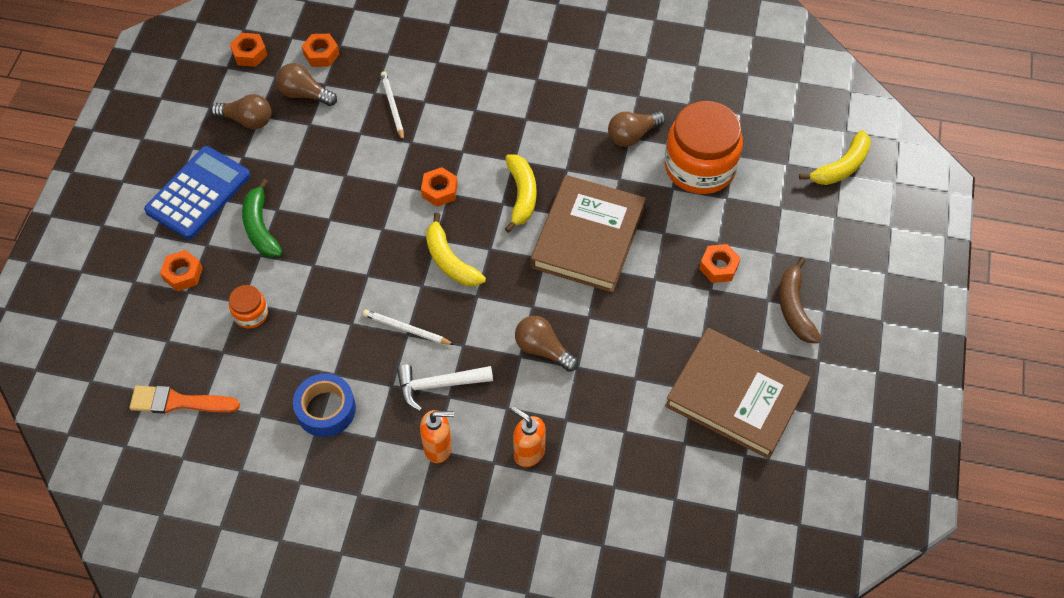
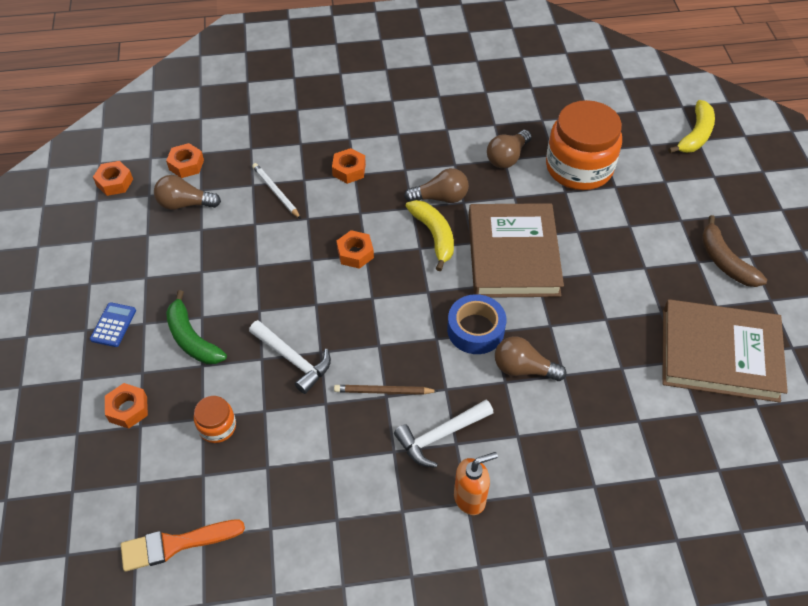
camera: 20 degrees left, 5 degrees down
blue calculator [144,146,250,239] -> blue calculator [90,302,136,347], size x0.46
brown light bulb [211,94,271,129] -> brown light bulb moved to [404,168,469,203]
blue tape [293,373,356,437] -> blue tape moved to [447,294,506,354]
white pencil [363,310,454,345] -> brown pencil [334,385,438,395]
yellow banana [426,213,486,286] -> none
orange soap dispenser [511,406,546,467] -> none
orange nut [699,244,740,283] -> orange nut moved to [332,148,366,184]
none -> white hammer [249,320,331,394]

